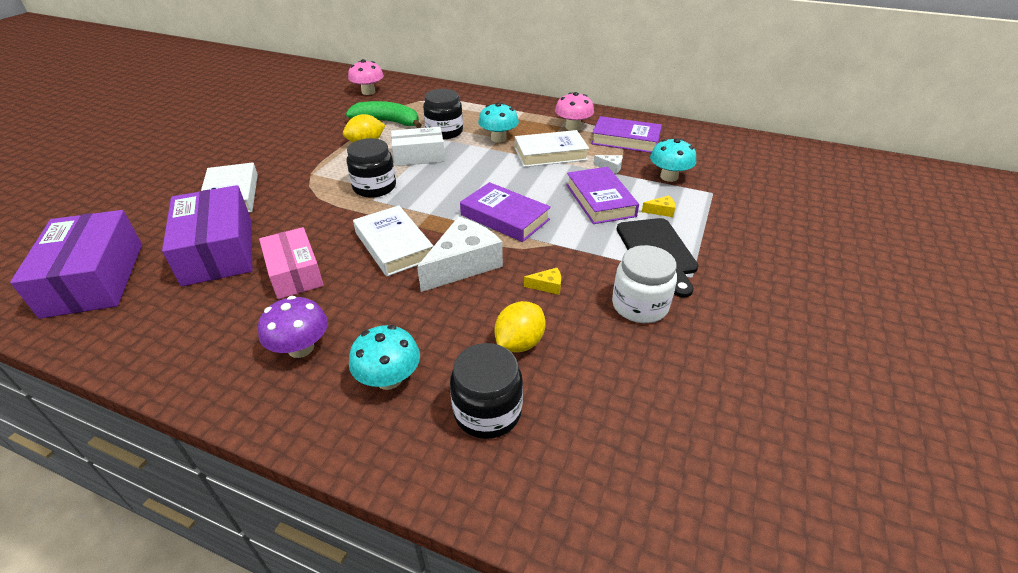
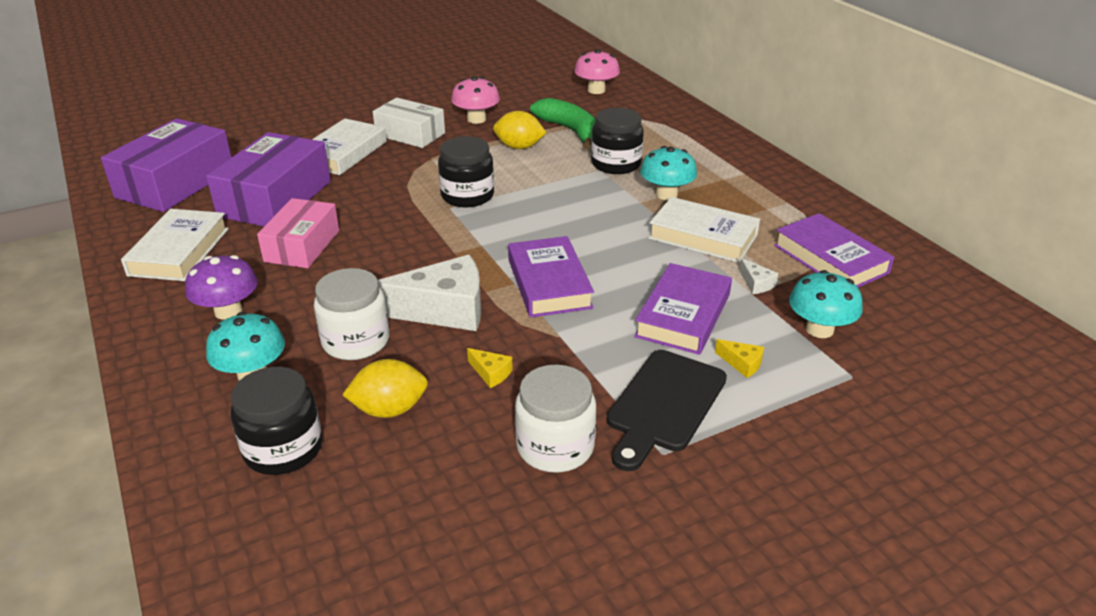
camera: 40 degrees right, 5 degrees down
white book [353,205,434,277] -> white book moved to [121,209,229,281]
white box [391,127,445,166] -> white box moved to [373,98,445,148]
pink mushroom [555,92,594,131] -> pink mushroom moved to [451,76,500,124]
none -> white jar [314,268,390,360]

